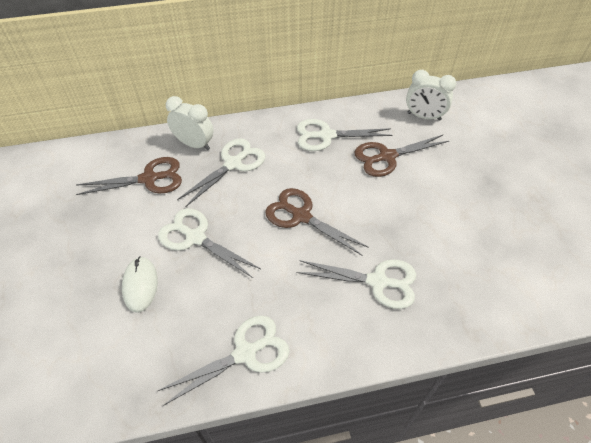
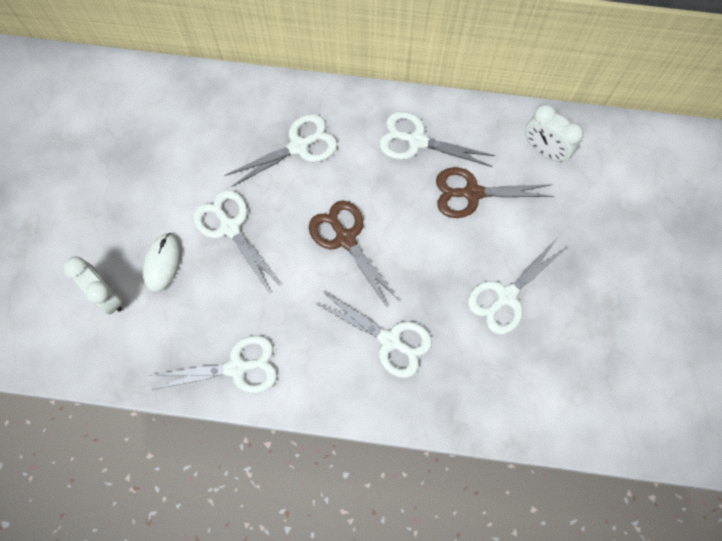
camera: 20 degrees right, 20 degrees up
brown scissors [76,157,182,195] -> none
white clock [166,96,214,150] -> white clock moved to [63,257,123,314]
none -> white scissors [468,239,568,335]

